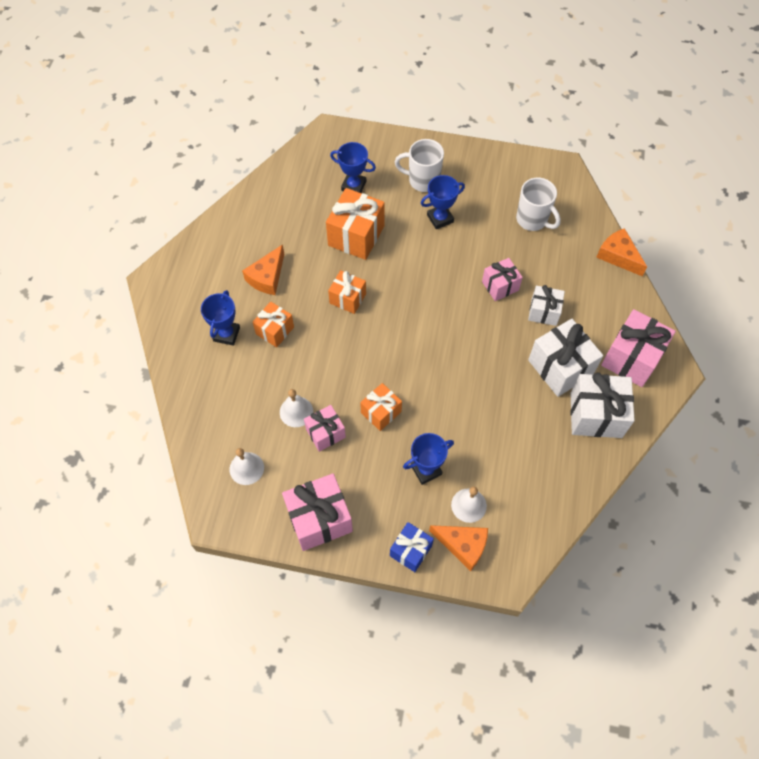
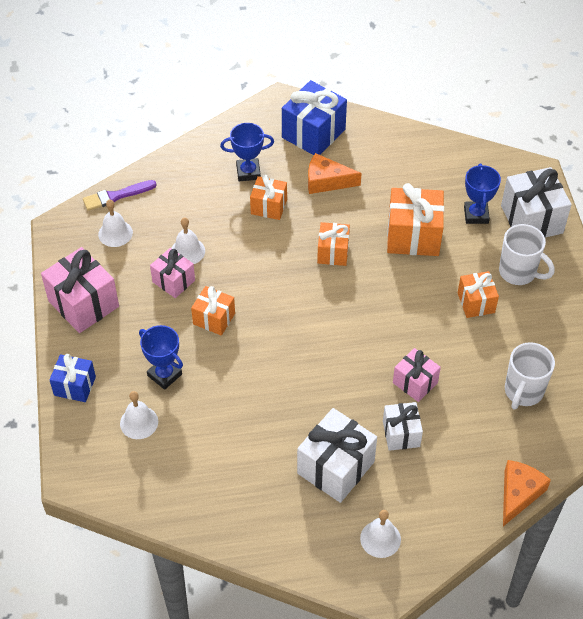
camera: 70 degrees right, 10 degrees down
white mug [395,139,444,192] -> white mug turned 135 degrees clockwise [499,224,555,285]
blue trophy [421,175,465,229] -> orange gift [458,271,499,318]
orange cheese [429,525,488,571] -> none
white gift [570,373,635,438] -> white gift moved to [501,167,572,238]
pink gift [601,309,676,387] -> white bell [360,510,401,558]
none -> purple brush [83,180,156,211]
none -> blue gift [282,80,347,155]

